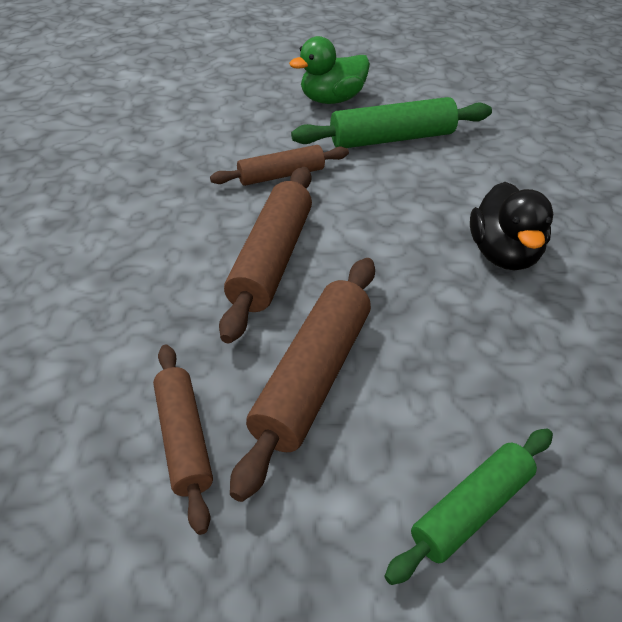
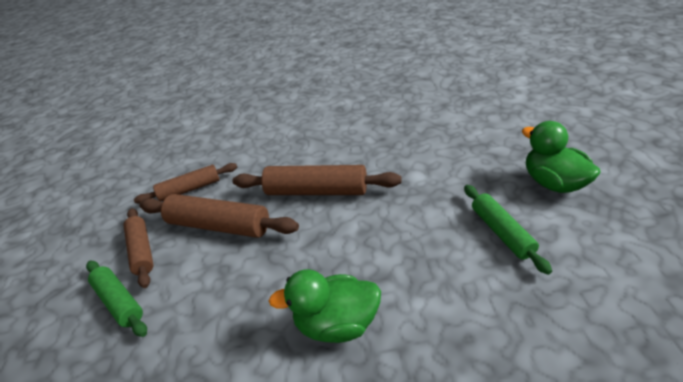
camera: 90 degrees right, 5 degrees down
brown rolling pin [210,145,349,186] -> brown rolling pin moved to [123,208,154,288]
green rolling pin [291,97,492,148] -> green rolling pin [464,185,552,275], size x0.64
black duck [470,182,553,271] -> green duck [269,269,381,343]

